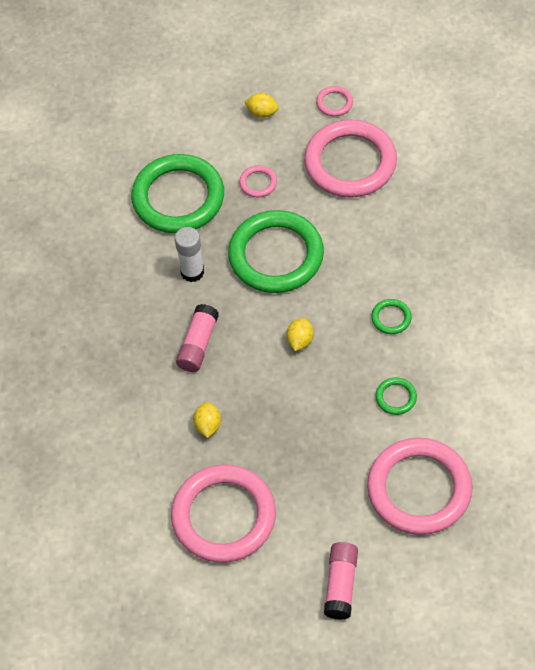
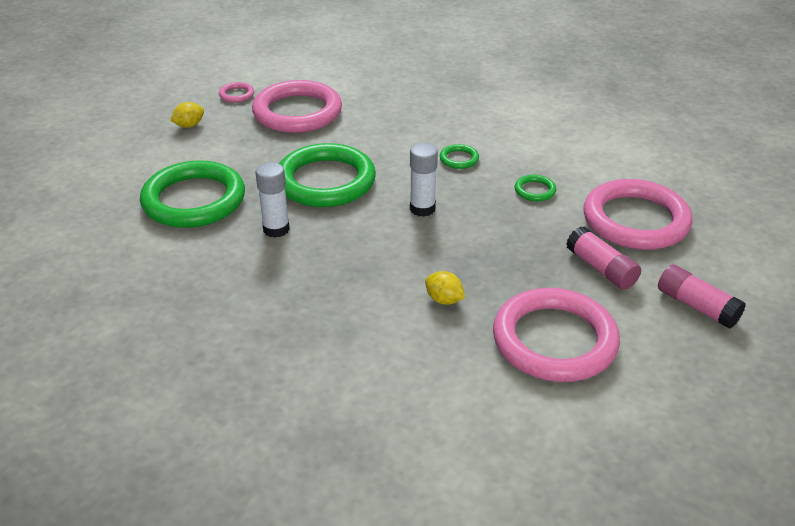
camera: 55 degrees left, 20 degrees down
pink glue stick [176,304,219,372] -> pink glue stick moved to [566,226,641,290]
pink ring [239,165,277,197] -> none
yellow lemon [286,318,314,351] -> white glue stick [410,143,438,217]

